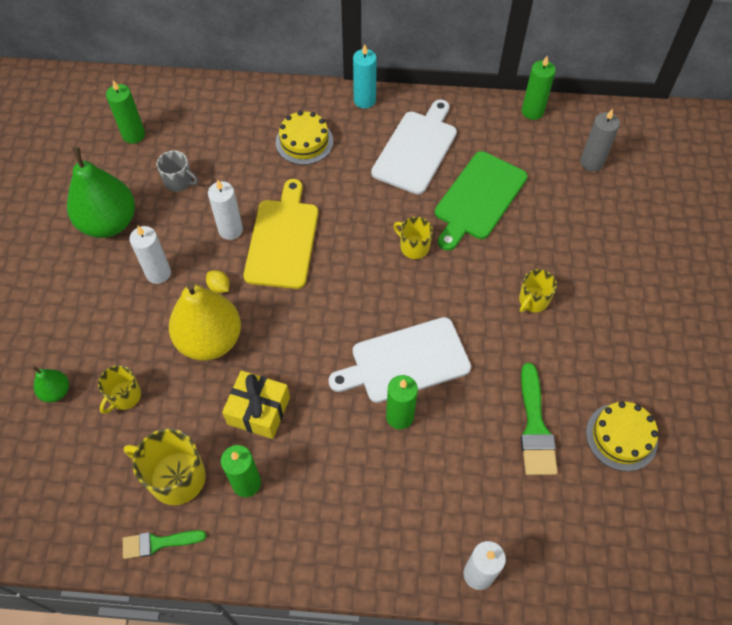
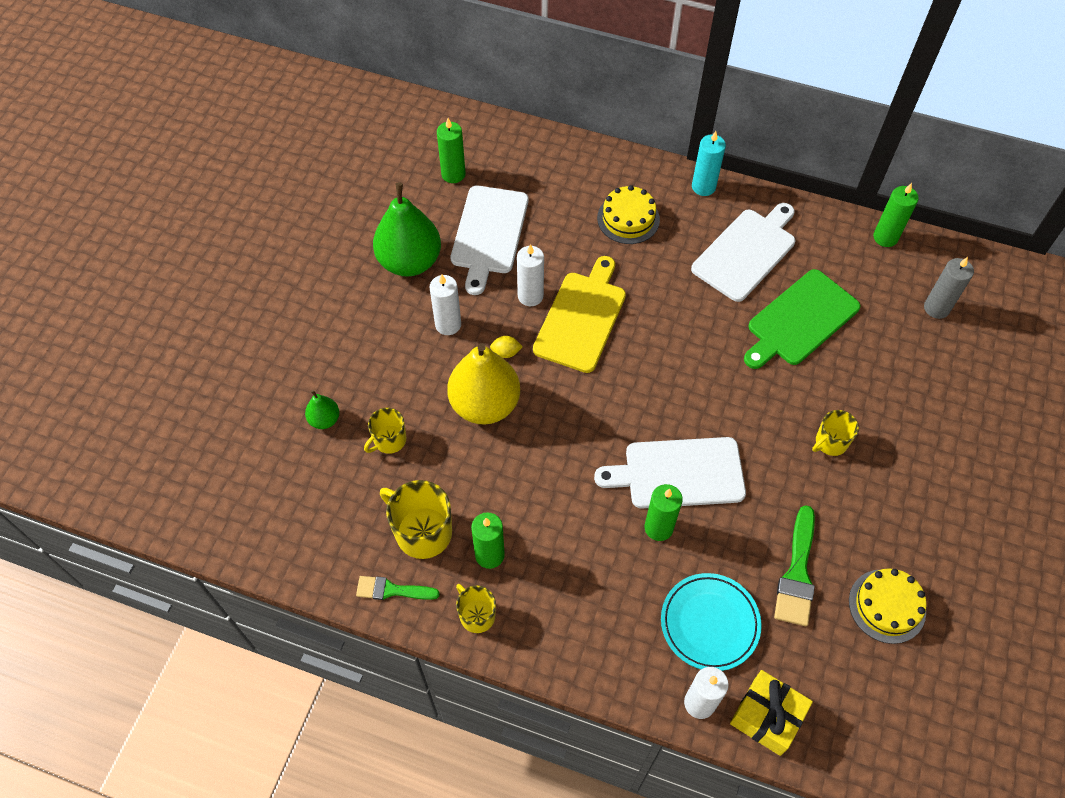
camera: 15 degrees right, 0 degrees up
grey mug [157,150,198,192] -> white cutting board [451,186,528,295]
yellow lemon [206,270,230,293] -> yellow lemon turned 60 degrees counterclockwise [490,336,523,358]
yellow gift [222,370,290,439] -> yellow gift moved to [730,670,813,756]
yellow mug [393,217,433,259] -> yellow mug moved to [456,584,496,633]
none -> turquoise plate [661,573,762,671]

